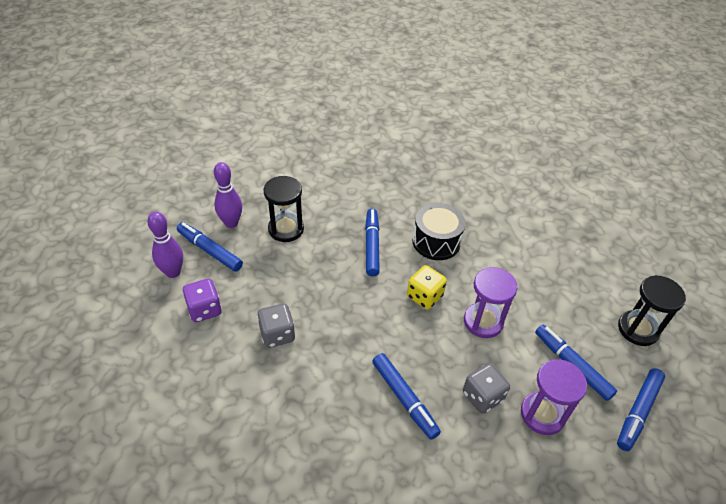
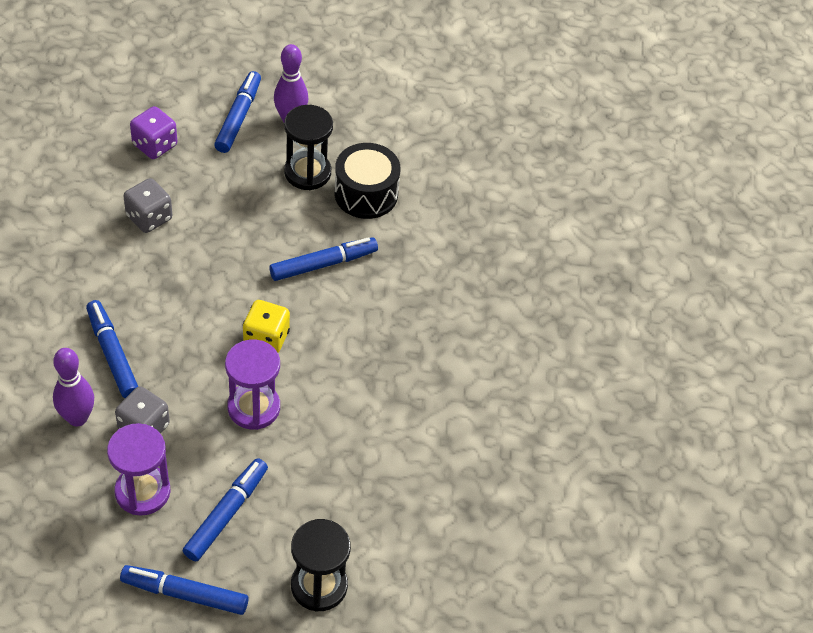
camera: 65 degrees right, 5 degrees up
purple bowling pin [147,212,183,278] -> purple bowling pin moved to [53,348,94,427]
blue marker [372,353,441,440] -> blue marker turned 120 degrees clockwise [86,300,138,398]
black drum [412,203,466,260] -> black drum moved to [334,143,401,219]

